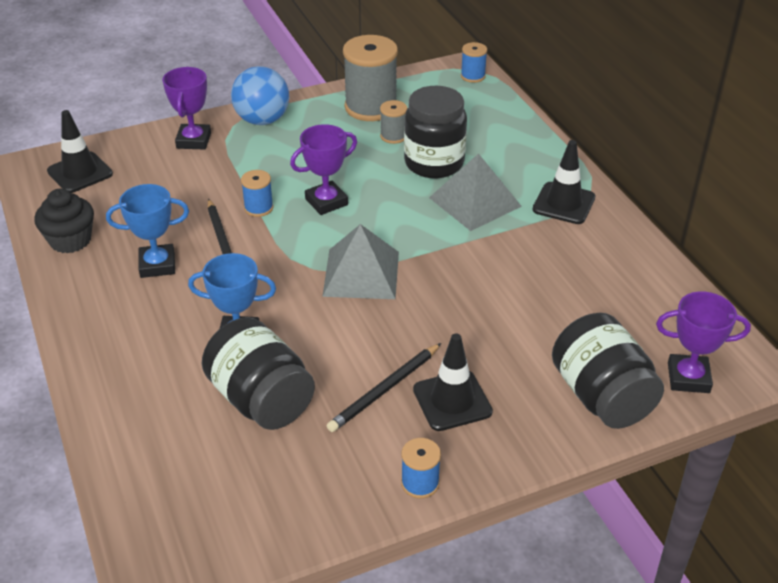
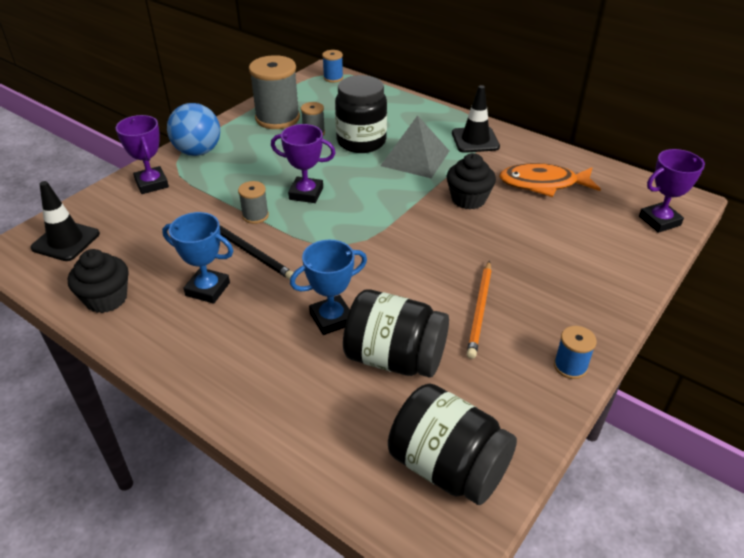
camera: 30 degrees left, 0 degrees up
blue trophy [106,184,189,278] -> blue trophy turned 60 degrees clockwise [162,212,233,304]
blue spool [241,170,273,217] -> grey spool [238,181,269,224]
purple trophy [290,124,357,215] -> purple trophy turned 75 degrees clockwise [271,124,335,203]
grey pyramid [322,224,399,299] -> none
black pencil [327,343,441,432] -> orange pencil [467,261,492,359]
black traffic cone [413,333,493,431] -> none
black jar [552,313,664,429] -> black jar moved to [388,383,517,505]
none -> black cupcake [446,153,496,210]
none -> orange fish [499,163,601,197]

